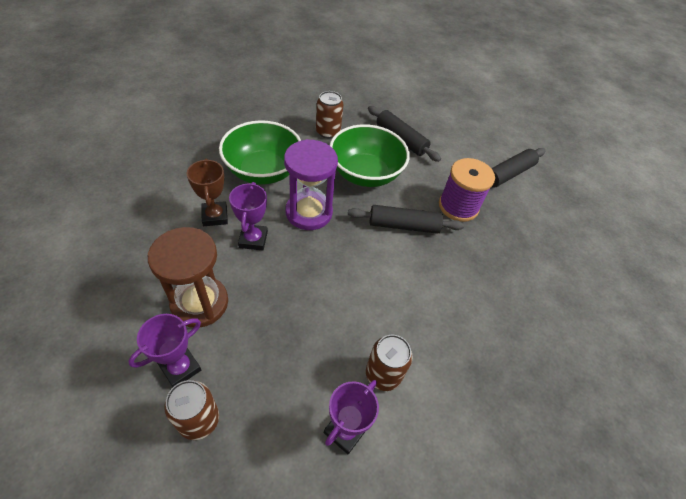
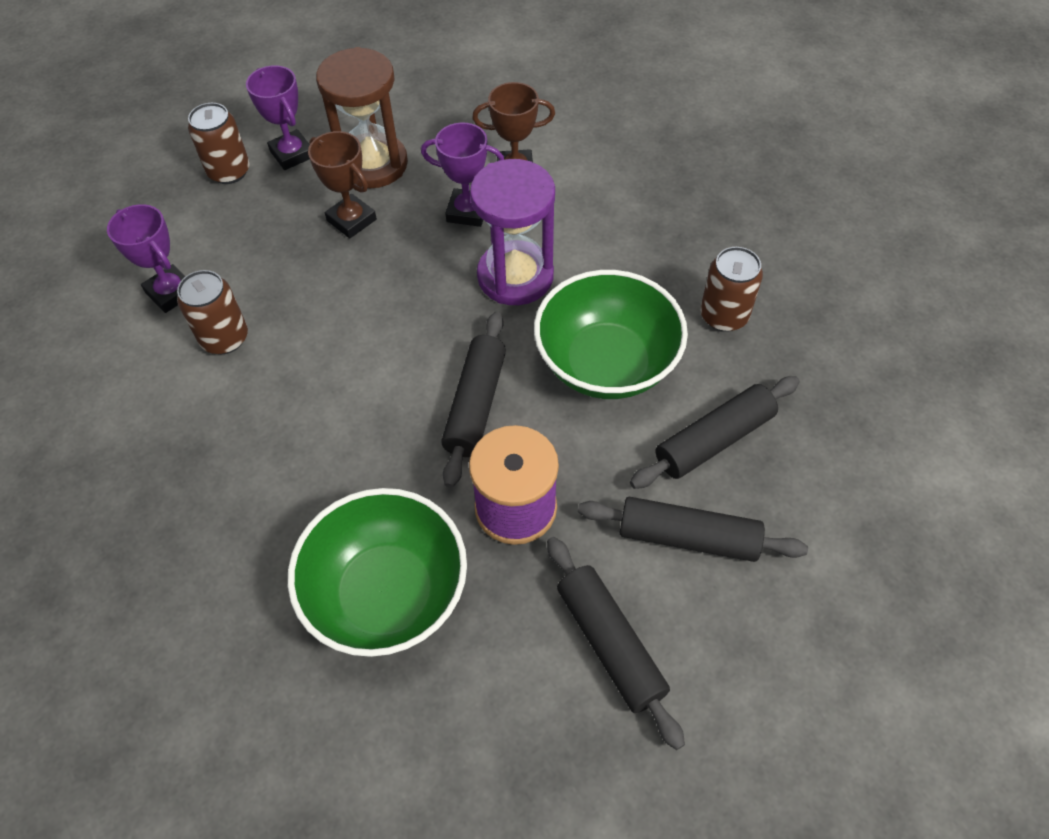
camera: 105 degrees right, 5 degrees up
green bowl [219,120,302,184] -> green bowl moved to [288,488,467,657]
none -> brown trophy [308,131,377,238]
none -> black rolling pin [578,497,808,562]

